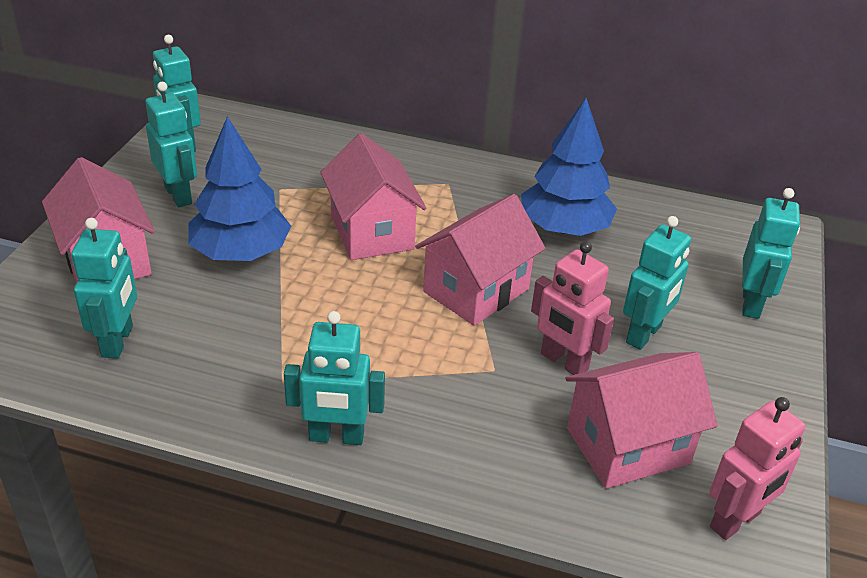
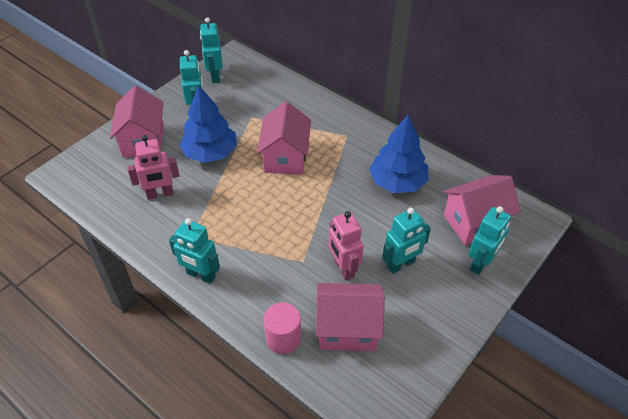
camera: 25 degrees right, 10 degrees up
turquoise robot [71,218,137,359] -> none
pink house [415,194,546,326] -> pink house moved to [443,175,521,245]
pink robot [710,397,805,540] -> pink robot moved to [127,135,179,200]
none -> pink cylinder [264,302,301,354]

